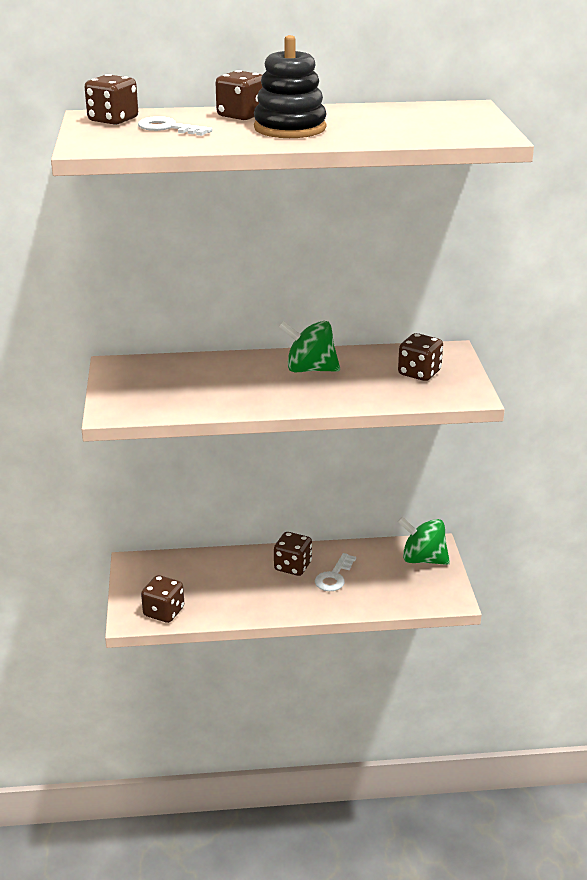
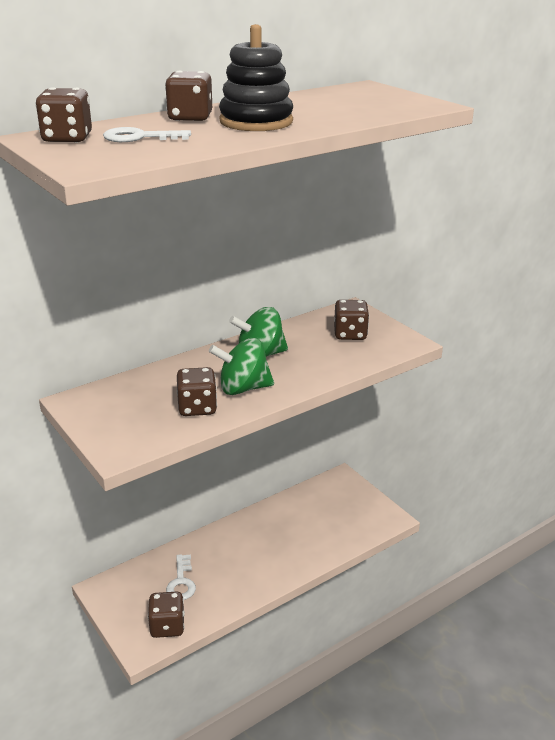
camera: 30 degrees left, 0 degrees up
brown dice [274,532,312,576] -> brown dice moved to [177,367,217,416]
white key [315,553,356,591] -> white key moved to [166,554,196,600]
green spinning top [398,517,450,565] -> green spinning top moved to [209,338,274,395]

